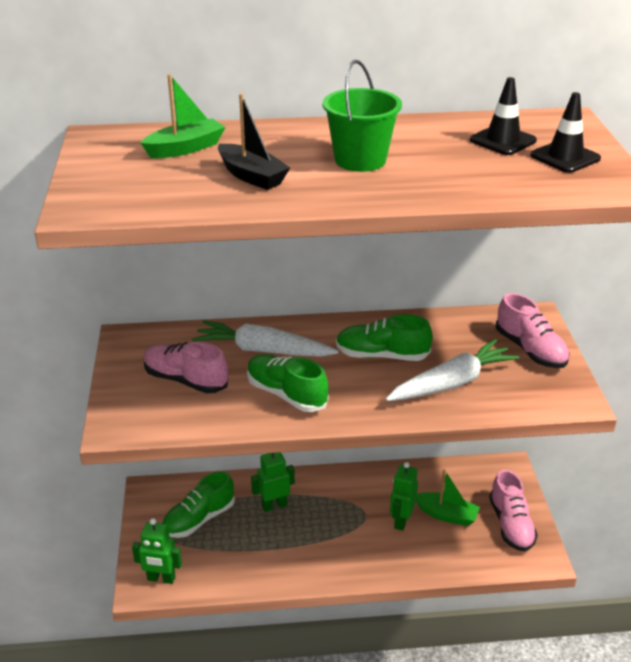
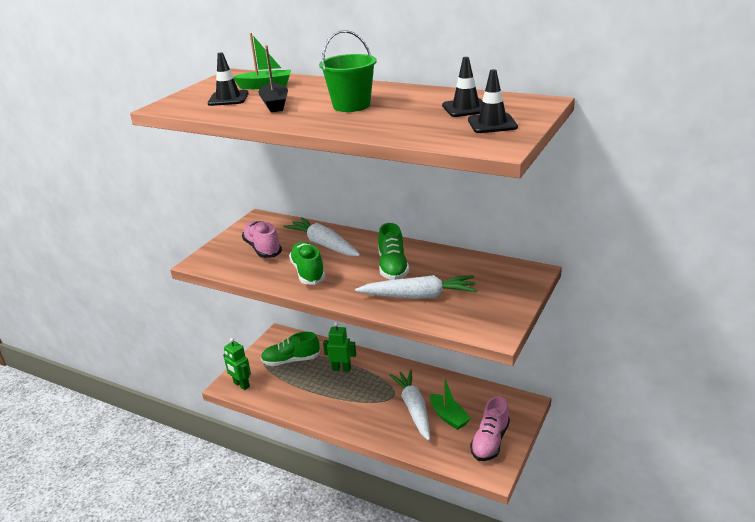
camera: 35 degrees right, 5 degrees down
green shoe [336,314,433,361] -> green shoe turned 135 degrees counterclockwise [378,223,409,280]
green robot [390,462,418,531] -> white carrot [389,369,430,441]
pink shoe [496,293,570,368] -> none
none -> black traffic cone [207,52,249,106]

